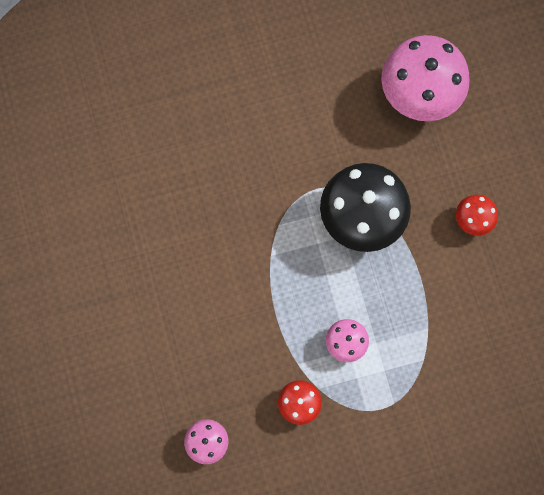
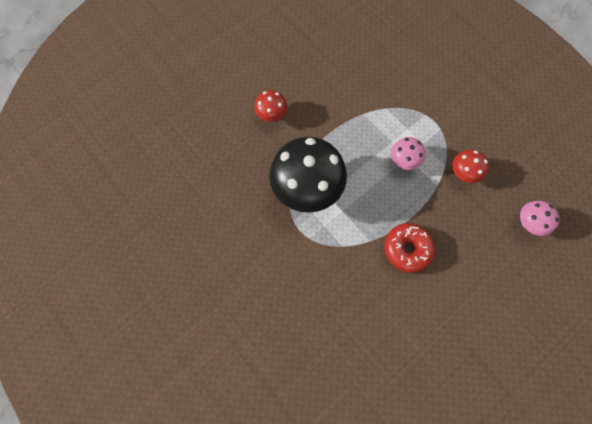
camera: 115 degrees left, 5 degrees down
pink mushroom [381,35,469,121] -> none
none -> red donut [384,223,435,273]

